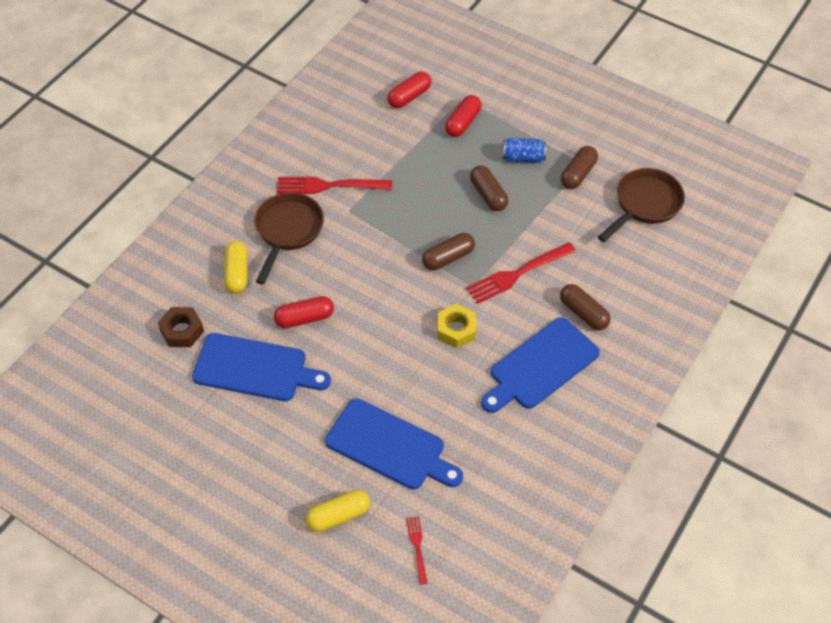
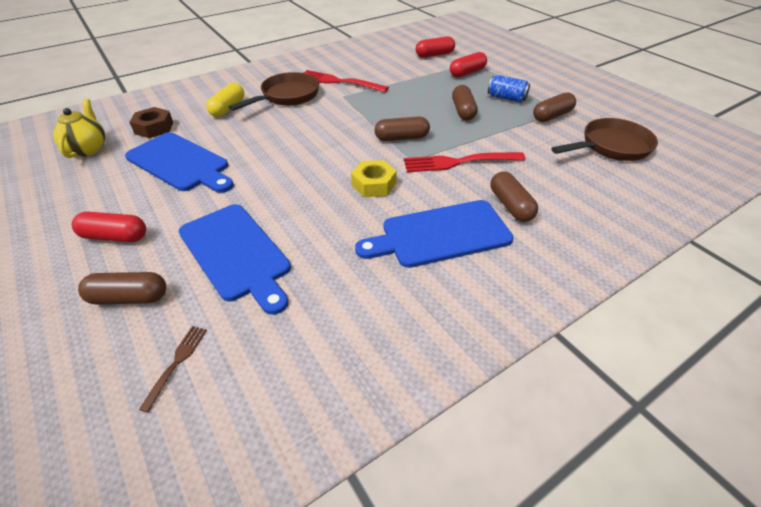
camera: 25 degrees right, 10 degrees down
red capsule [274,296,334,328] -> red capsule moved to [72,211,146,242]
yellow capsule [306,490,370,532] -> brown capsule [78,272,166,305]
red fork [406,516,427,584] -> brown fork [139,326,207,413]
none -> yellow teapot [53,99,105,158]

